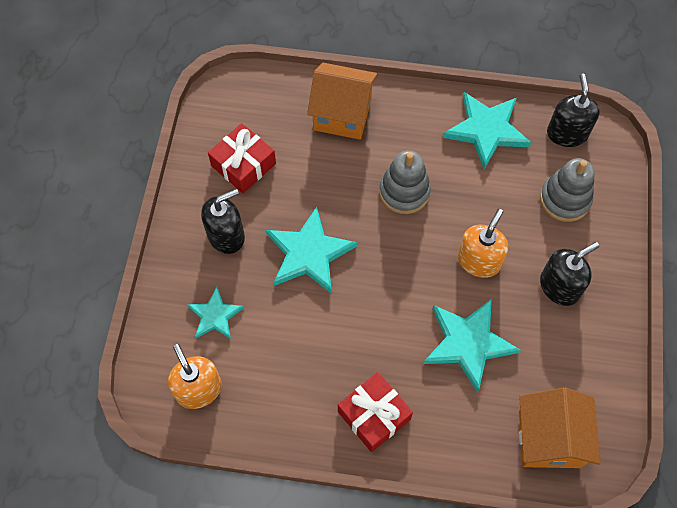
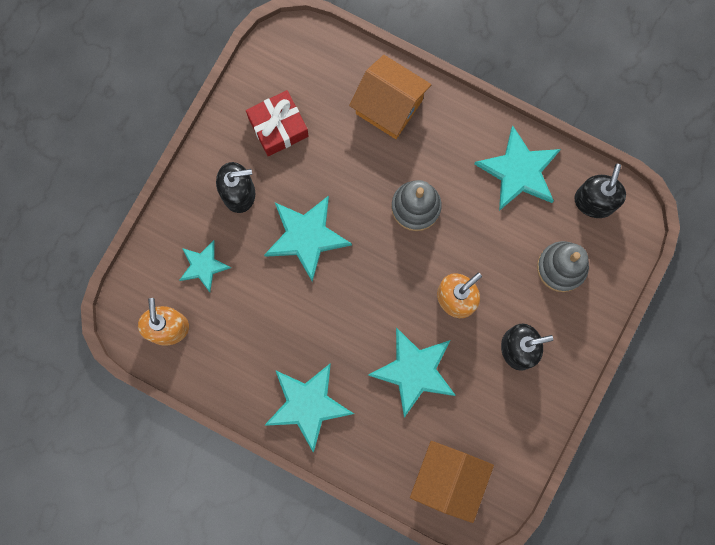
camera: 20 degrees right, 15 degrees up
red gift [338,372,413,452] -> turquoise star [264,363,354,453]

